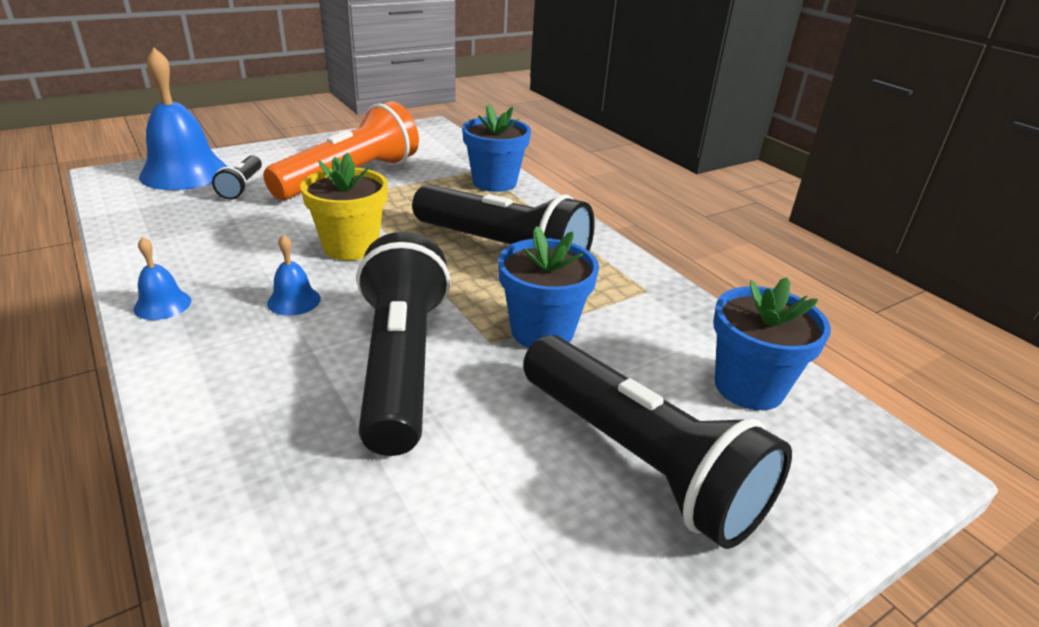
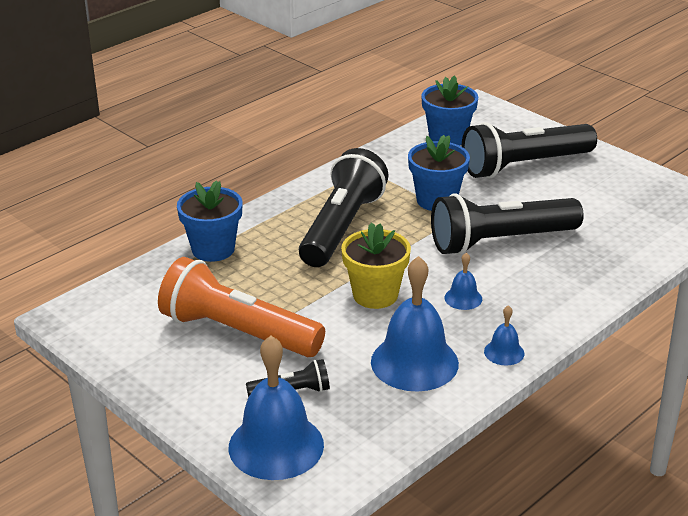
camera: 100 degrees left, 0 degrees up
black flashlight [523,335,792,549] -> black flashlight turned 150 degrees counterclockwise [461,122,597,178]
none -> blue bell [371,256,459,392]

